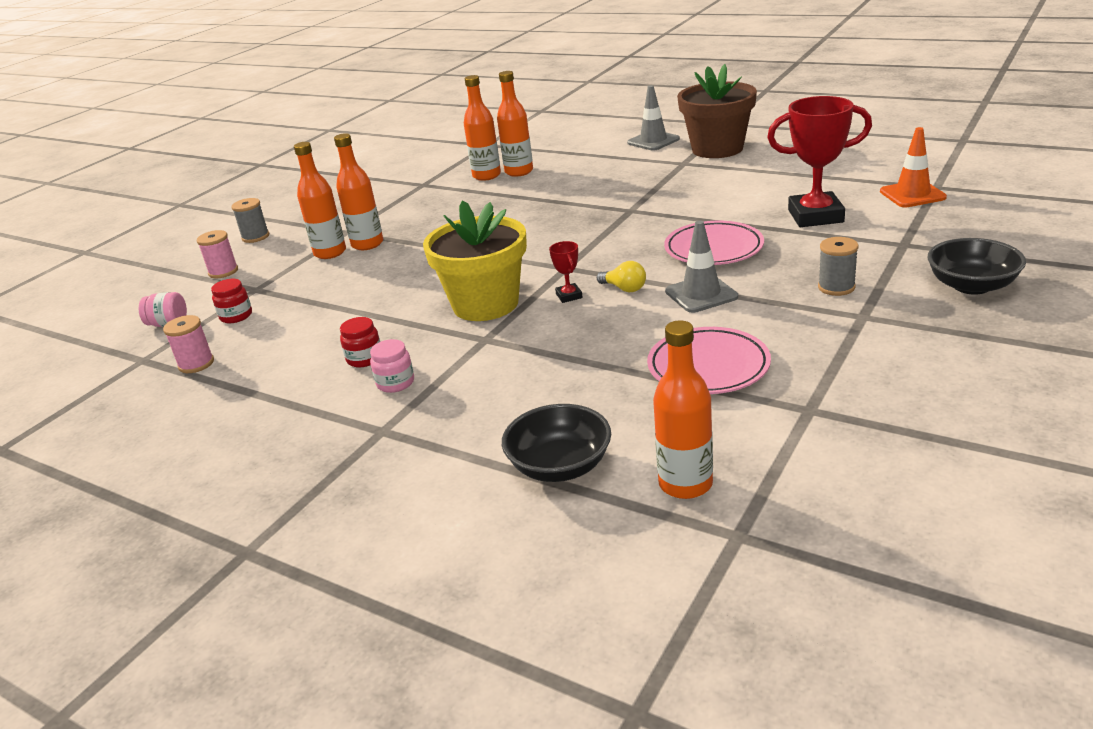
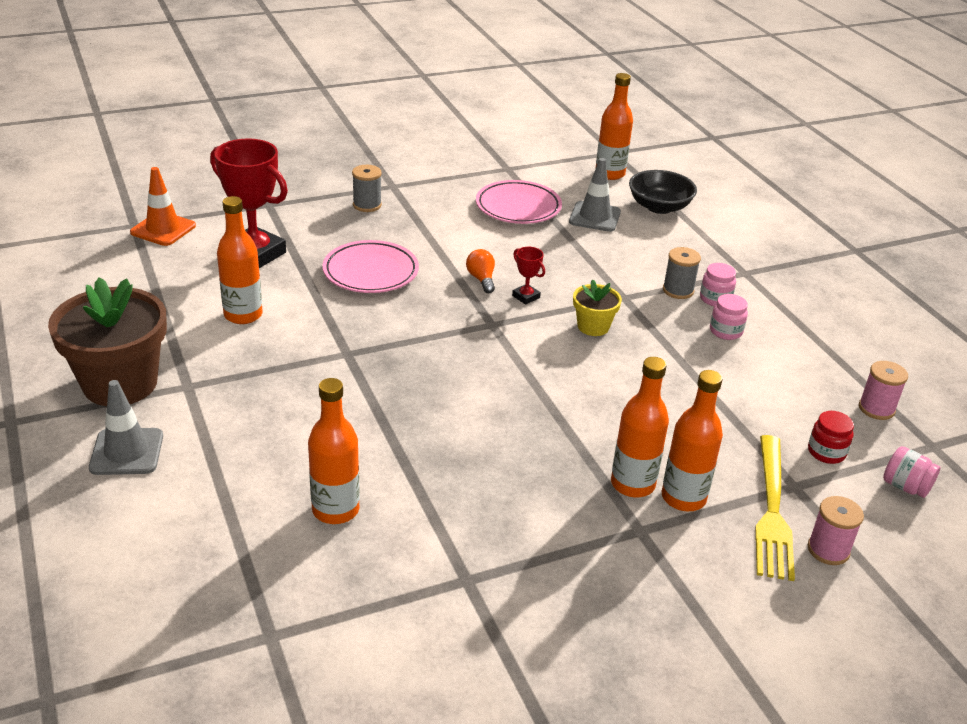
camera: 150 degrees left, 5 degrees up
grey spool [231,198,269,243] -> grey spool moved to [663,247,701,299]
red jar [340,317,380,367] -> pink jar [710,294,748,340]
yellow flower pot [423,200,527,321] -> yellow flower pot [573,279,622,336], size x0.49
orange bottle [464,75,501,181] -> orange bottle moved to [217,196,263,324]
red trophy [549,241,583,303] -> red trophy turned 60 degrees counterclockwise [512,247,545,305]
yellow light bulb [597,261,646,292] -> orange light bulb [466,249,495,293]
grey traffic cone [665,221,738,313] -> grey traffic cone moved to [569,158,621,232]
black bowl [928,238,1026,295] -> none
none -> yellow fork [755,435,795,581]

